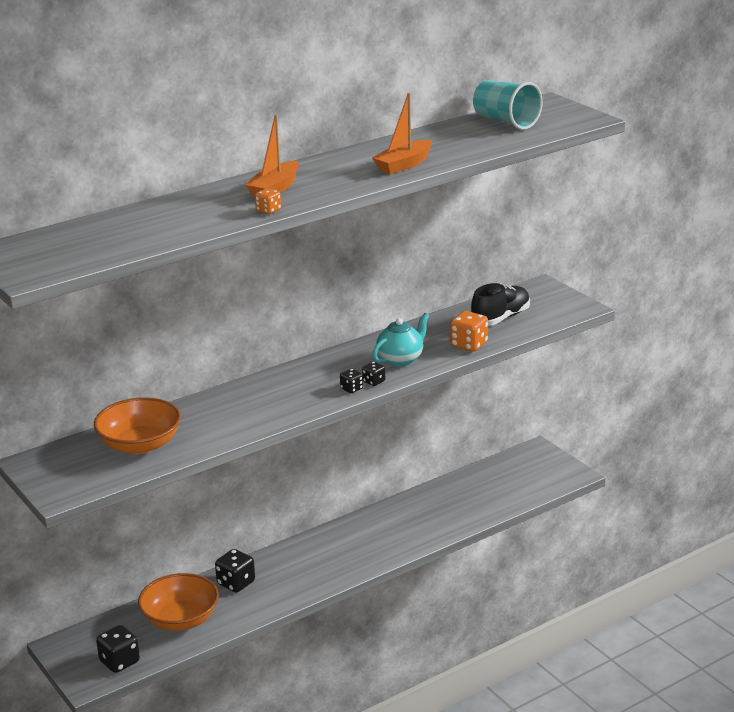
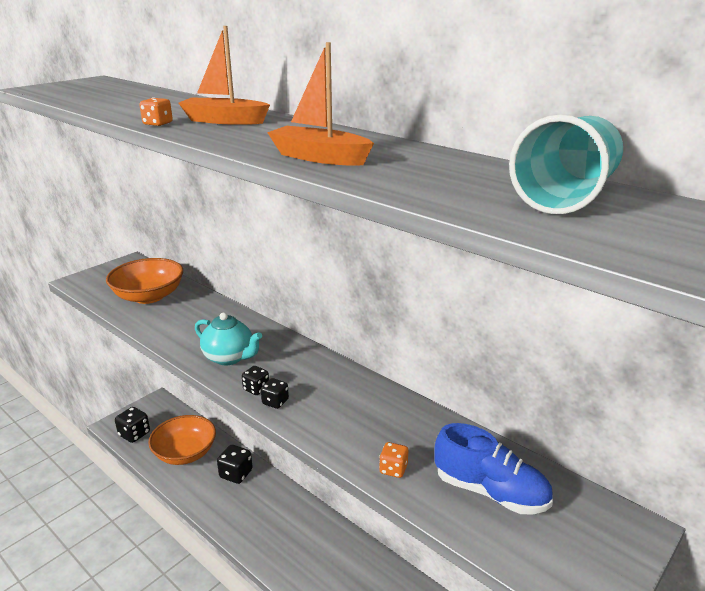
camera: 75 degrees right, 0 degrees up
turquoise teapot [372,313,429,366] -> turquoise teapot moved to [195,312,262,365]
orange dice [450,311,488,352] -> orange dice [379,442,408,478], size x0.57
black shoe [471,283,530,326] -> blue shoe [434,423,553,514]

